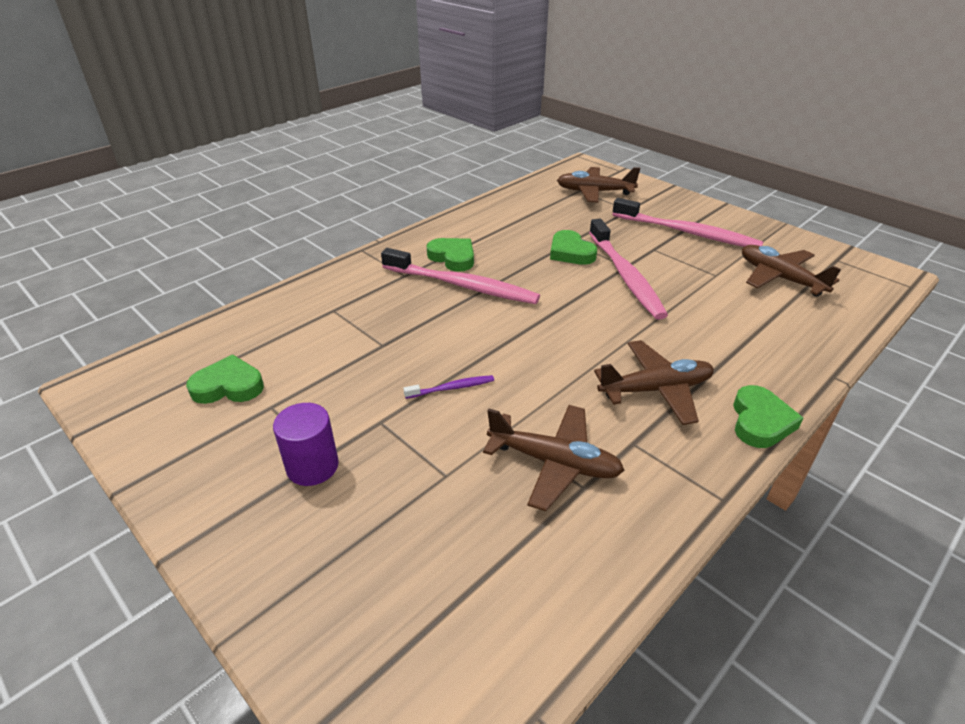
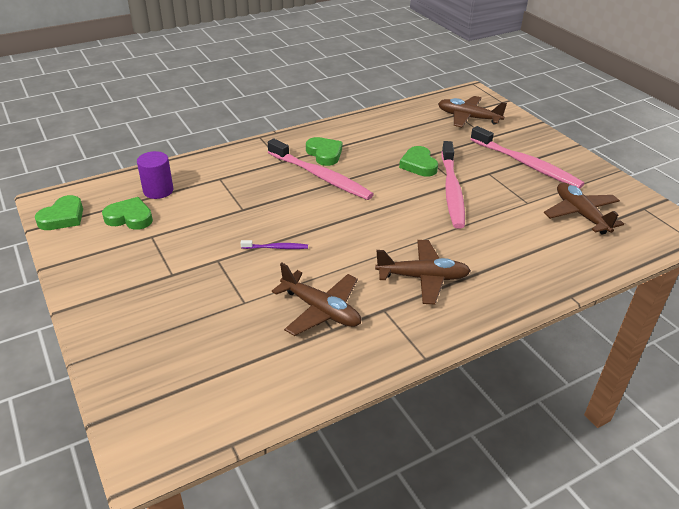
camera: 15 degrees right, 0 degrees up
purple cylinder [273,403,339,486] -> purple cylinder moved to [137,151,173,199]
green heart [733,385,803,448] -> green heart moved to [35,195,83,230]

